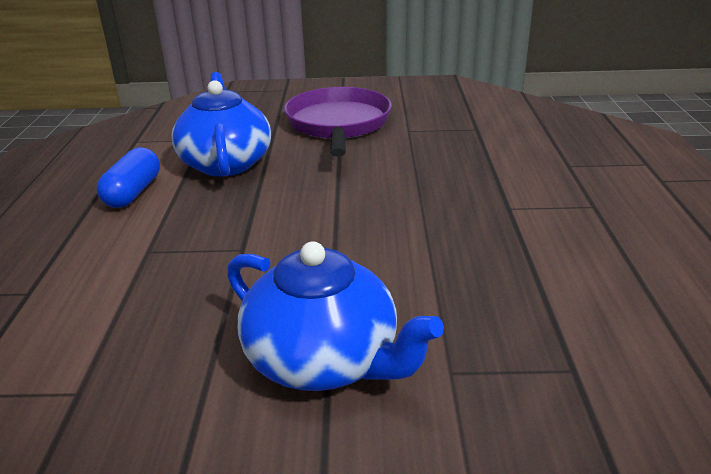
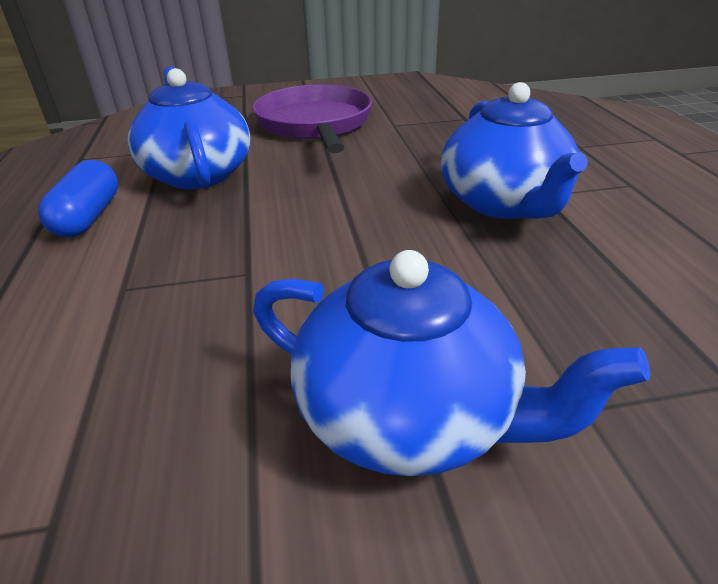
camera: 10 degrees left, 5 degrees up
none -> blue teapot [441,82,588,219]

